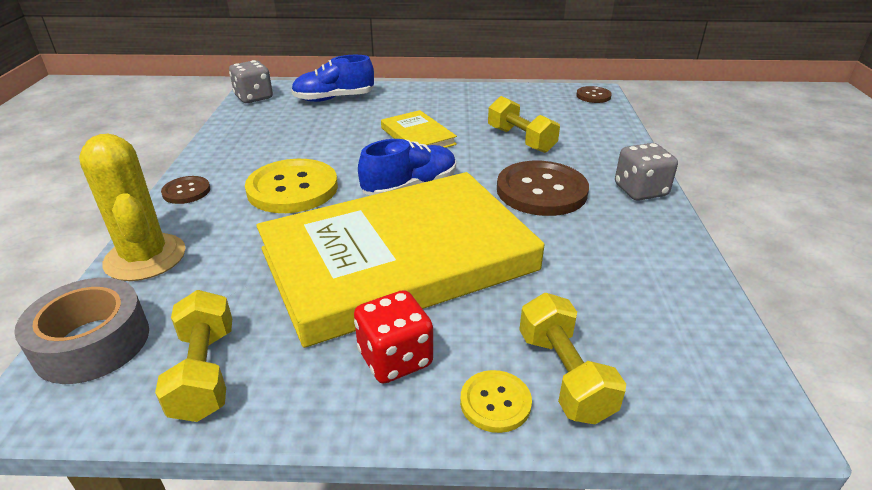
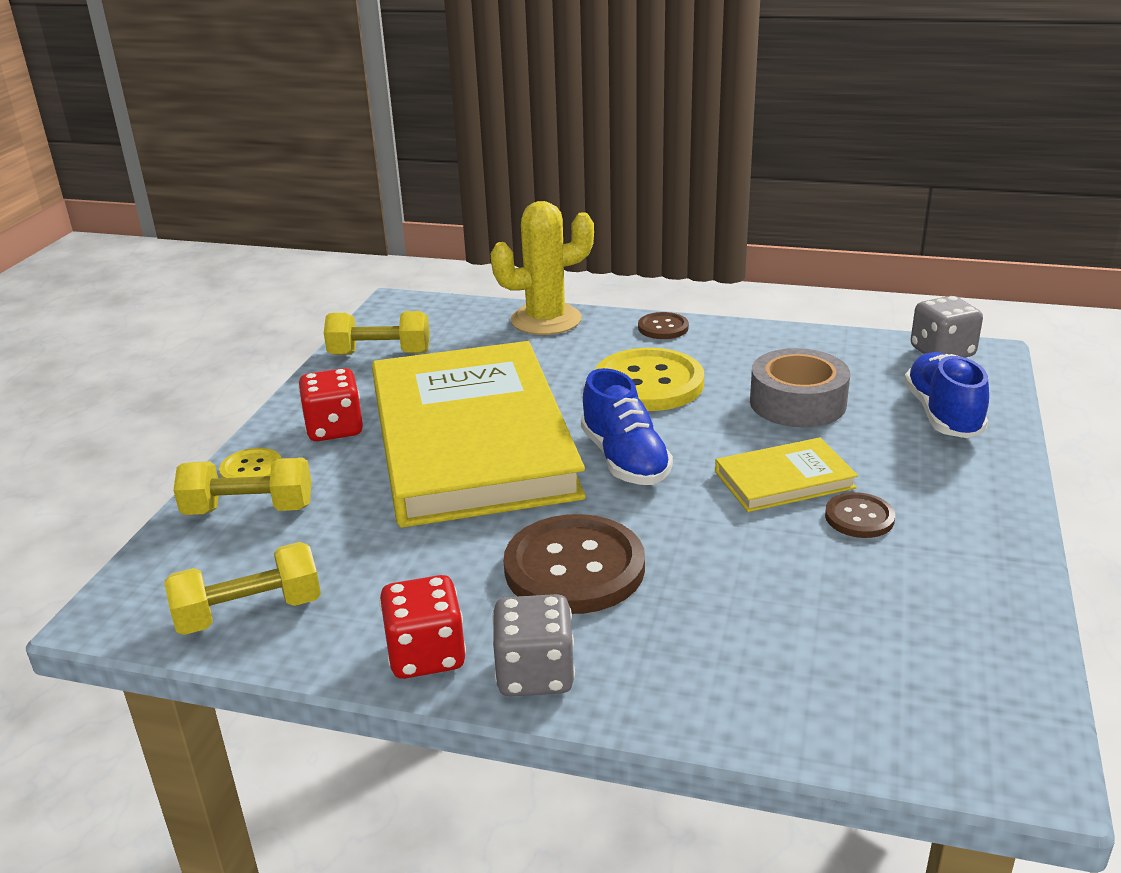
camera: 105 degrees right, 5 degrees down
grey tape [14,278,149,384] -> grey tape moved to [750,348,850,427]
yellow dumbbell [488,96,560,153] -> yellow dumbbell moved to [164,542,321,635]
brown button [576,86,612,103] -> brown button moved to [825,492,895,538]
none -> red dice [379,575,466,679]

